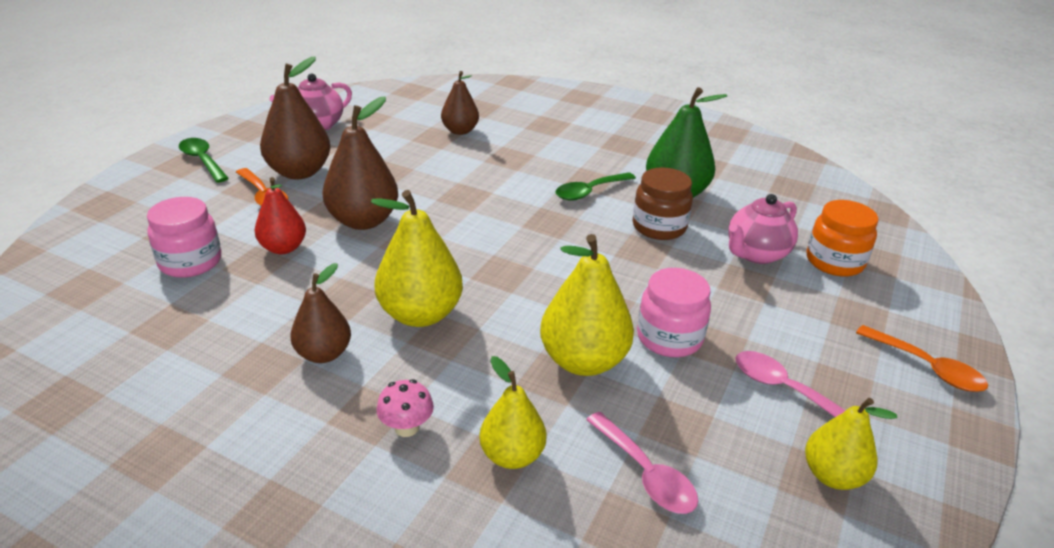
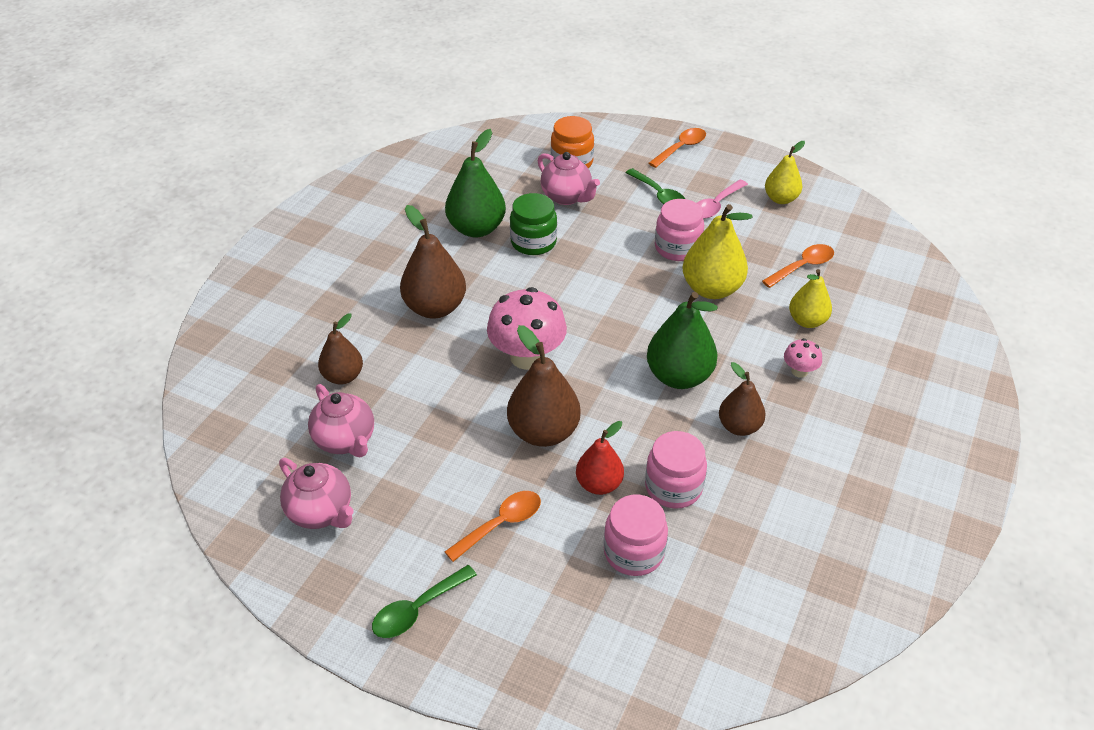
camera: 90 degrees left, 10 degrees up
brown pear [260,57,331,179] -> brown pear moved to [400,205,466,319]
yellow pear [371,190,463,327] -> green pear [647,292,718,389]
green spoon [556,172,636,201] -> green spoon moved to [626,168,685,205]
pink spoon [586,412,698,514] -> orange spoon [762,244,834,288]
brown jar [633,167,693,240] -> green jar [510,193,557,255]
none -> pink teapot [308,384,374,457]
none -> pink mushroom [487,287,567,370]
none -> pink jar [645,431,707,509]

